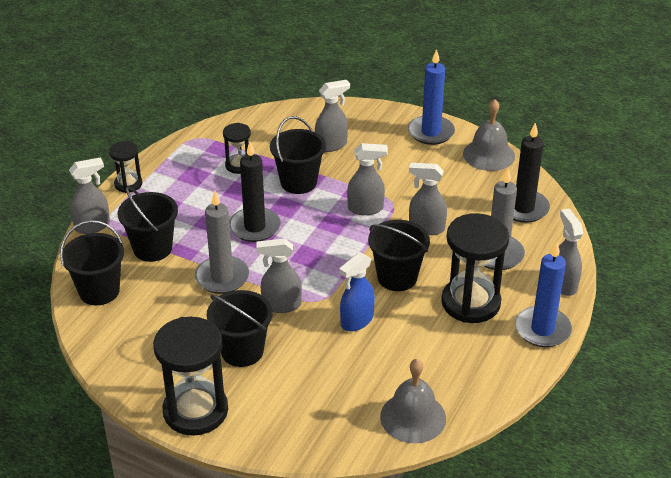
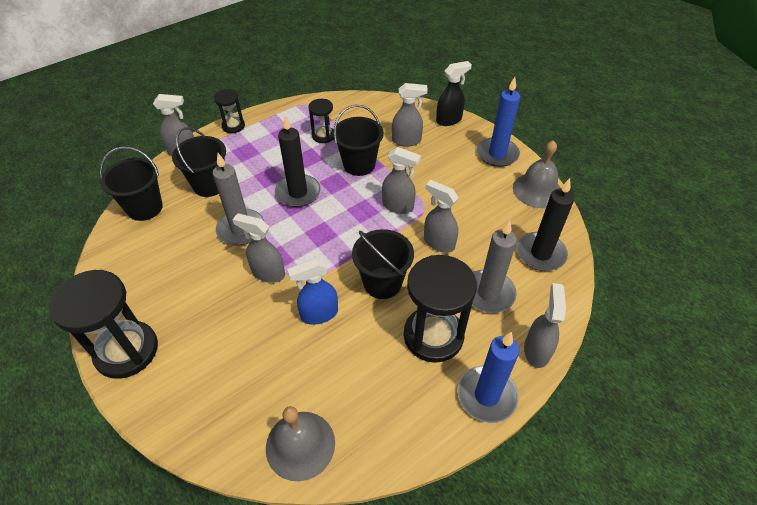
camera: 25 degrees right, 10 degrees up
black bucket [207,290,273,367] -> none
none -> black spray bottle [436,61,472,126]

